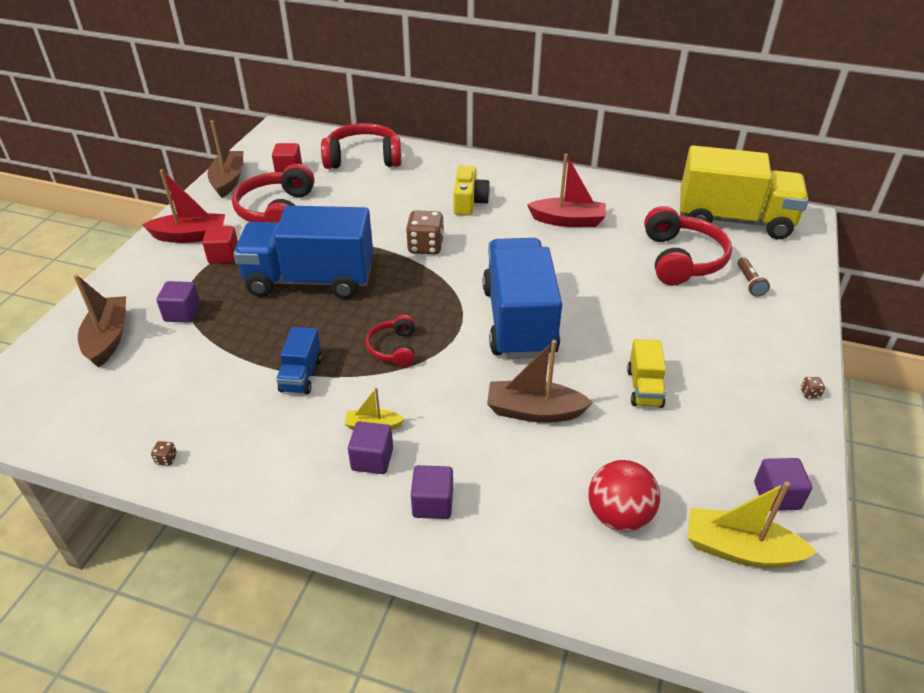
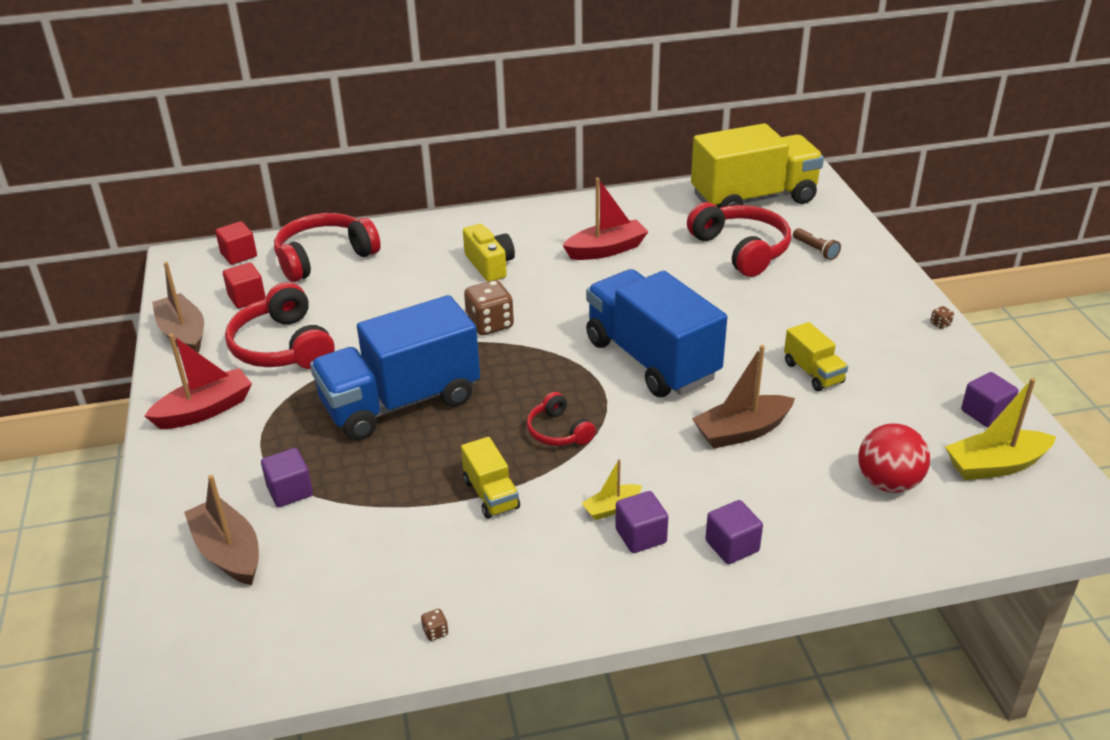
camera: 30 degrees left, 5 degrees down
red cube [202,226,238,264] -> red cube moved to [215,221,257,265]
blue truck [276,327,322,394] -> yellow truck [461,437,520,519]

